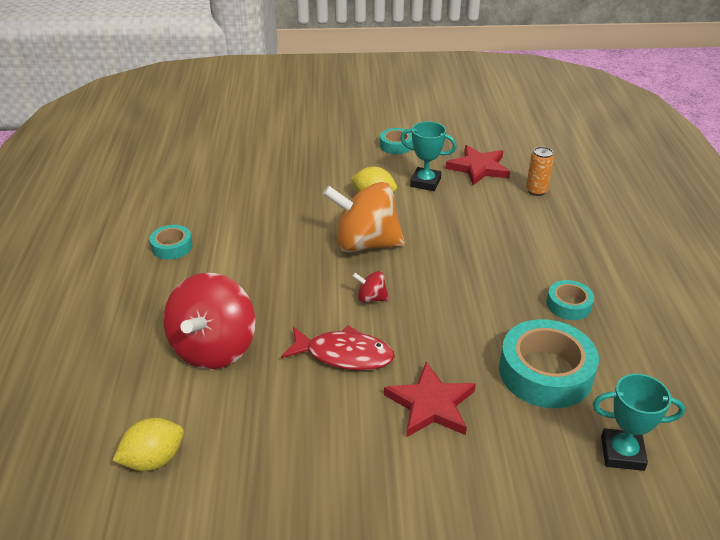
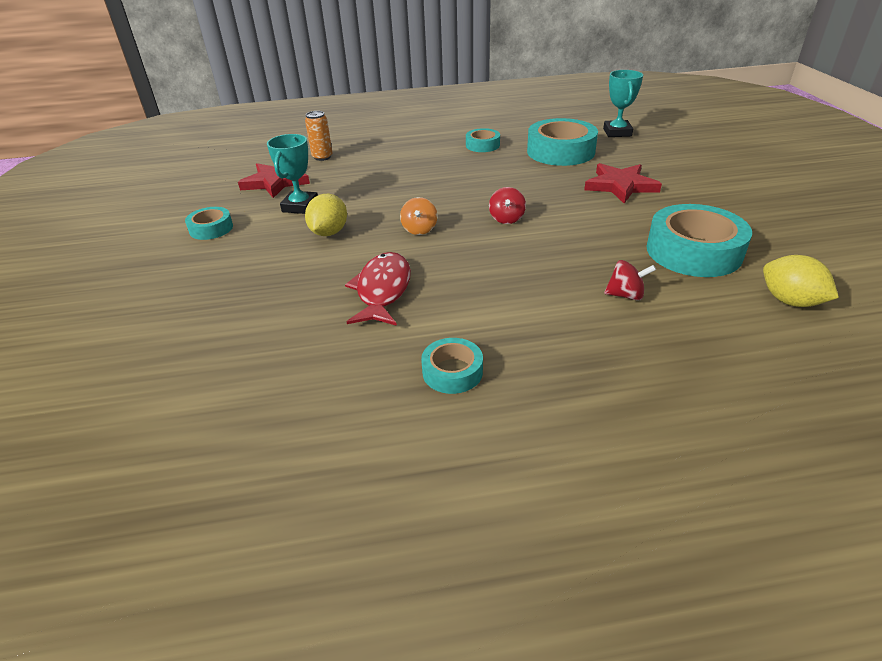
camera: 95 degrees left, 0 degrees up
red spinning top [163,273,255,369] -> red spinning top [604,260,656,301], size x0.42
red fish [281,325,395,371] -> red fish moved to [345,252,411,326]
orange spinning top [323,182,405,252] -> orange spinning top [400,197,437,235], size x0.42
none -> turquoise tape [647,204,752,277]

